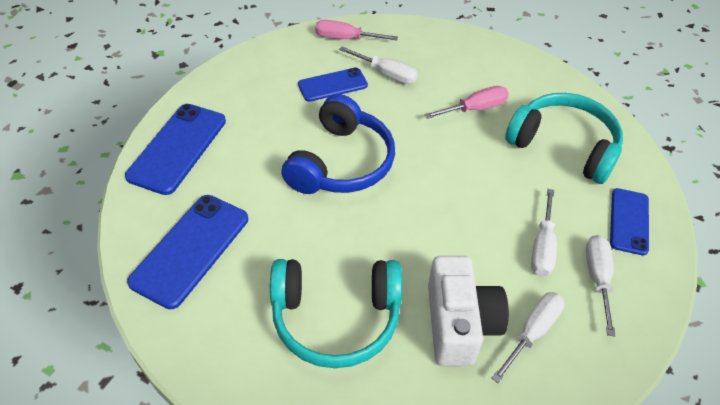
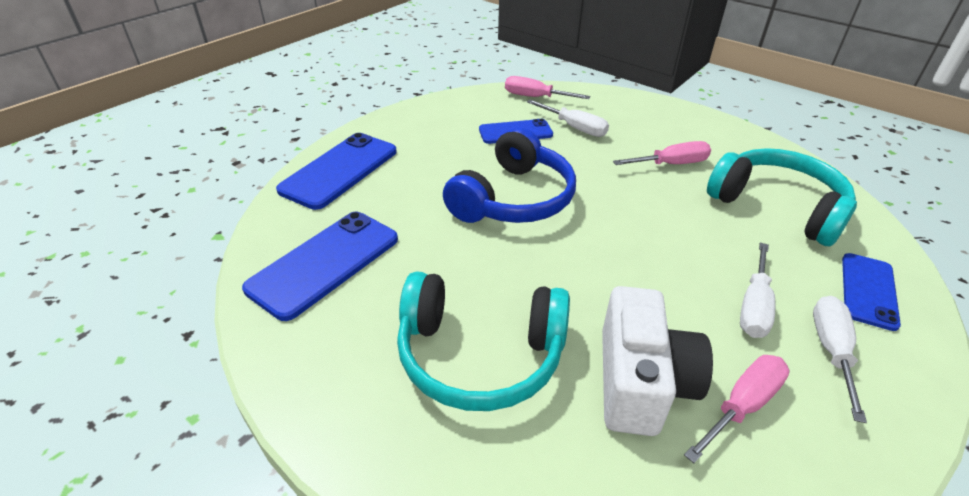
camera: 10 degrees right, 10 degrees down
white screwdriver [491,292,565,383] -> pink screwdriver [684,355,790,463]

